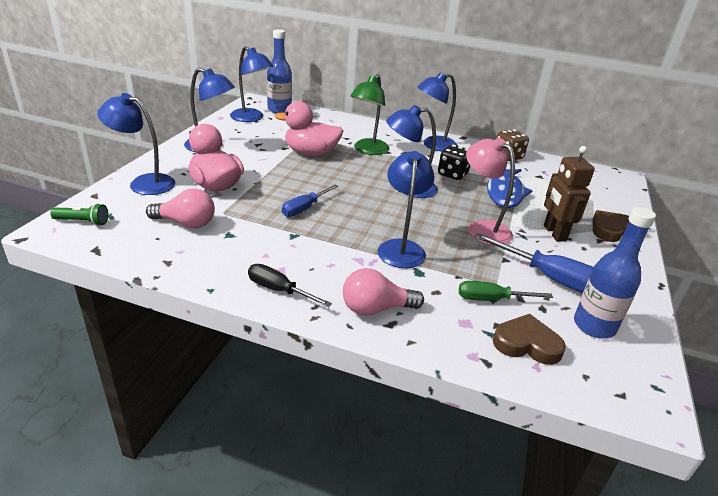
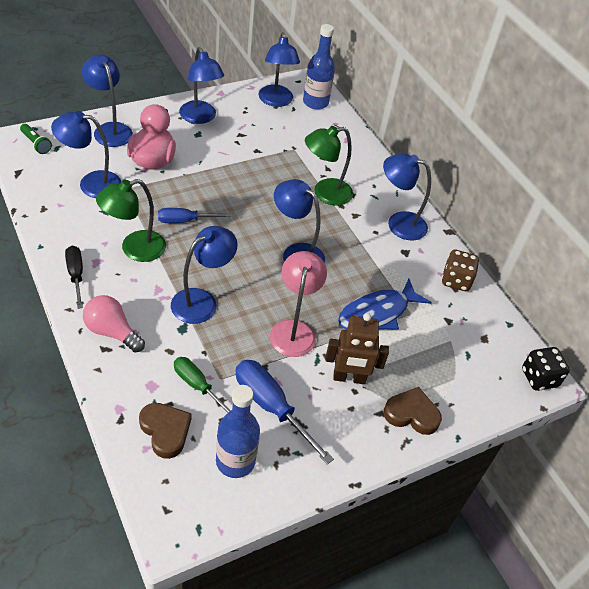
camera: 40 degrees right, 15 degrees up
pink light bulb [146,189,215,228] -> blue lamp [51,111,121,198]
pink duck [275,101,343,156] -> none
black dice [438,145,470,180] -> black dice moved to [522,347,570,391]
blue screwdriver [475,233,594,293] -> blue screwdriver turned 150 degrees clockwise [236,360,334,465]
brown robot [544,146,595,242] -> brown robot turned 120 degrees counterclockwise [326,313,389,384]
none -> green lamp [96,179,166,262]

